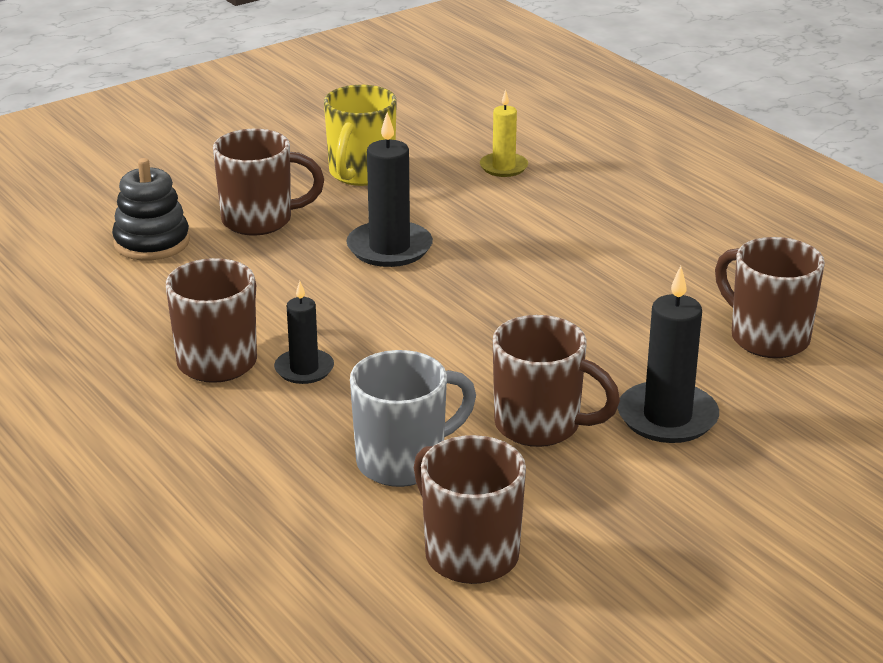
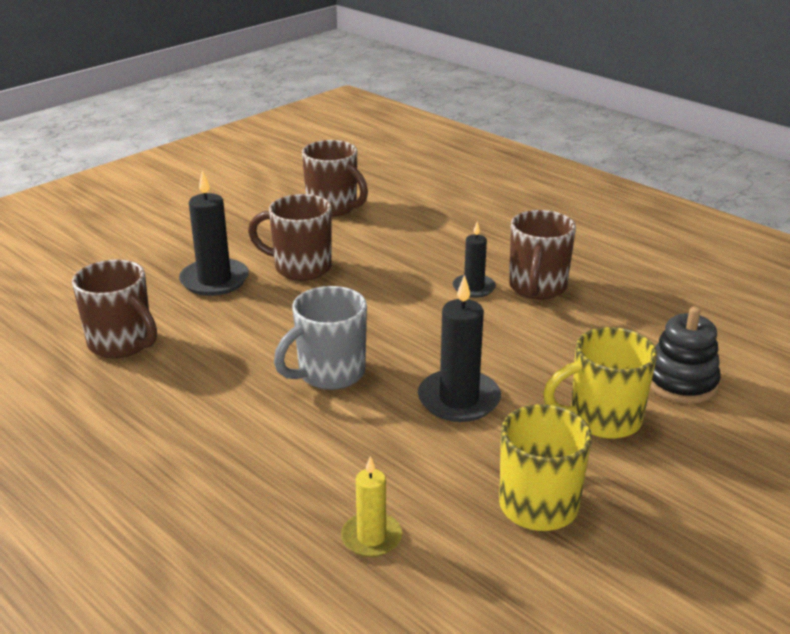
camera: 170 degrees right, 0 degrees up
brown mug [213,129,324,235] -> yellow mug [543,327,657,439]
grey mug [350,350,476,487] -> grey mug moved to [274,286,367,390]

